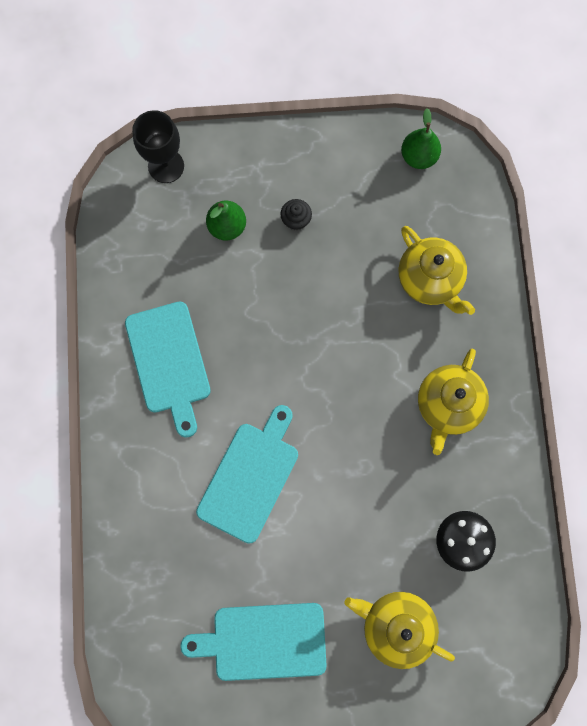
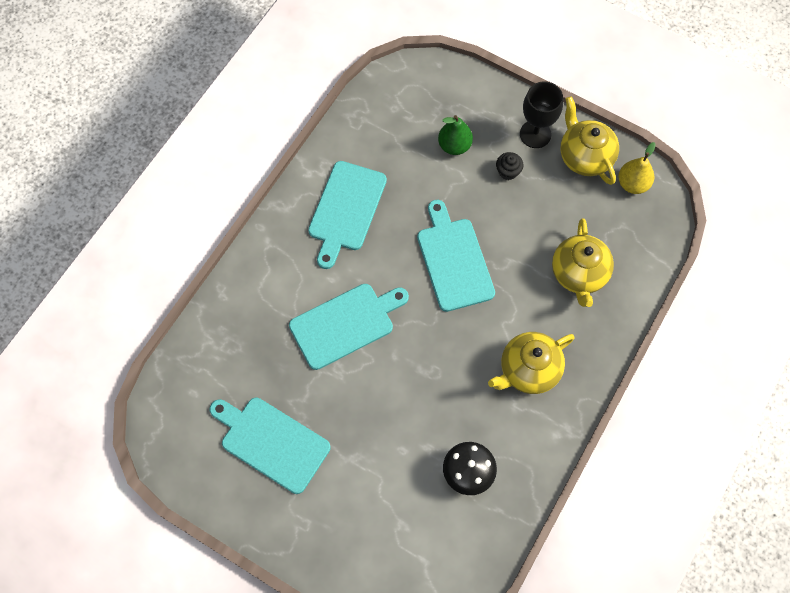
camera: 35 degrees right, 10 degrees down
black goblet [132,110,184,183] -> black goblet moved to [520,81,563,148]
yellow teapot [344,592,455,669] -> yellow teapot moved to [560,96,619,185]
green pear [401,108,441,169] -> yellow pear [618,142,656,194]
none -> turquoise cutting board [417,200,495,312]

